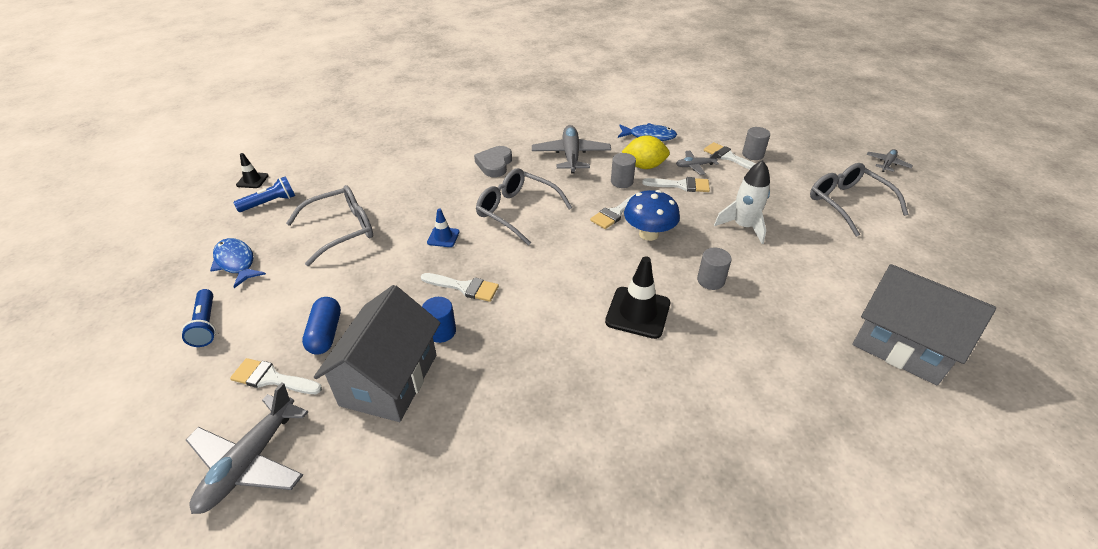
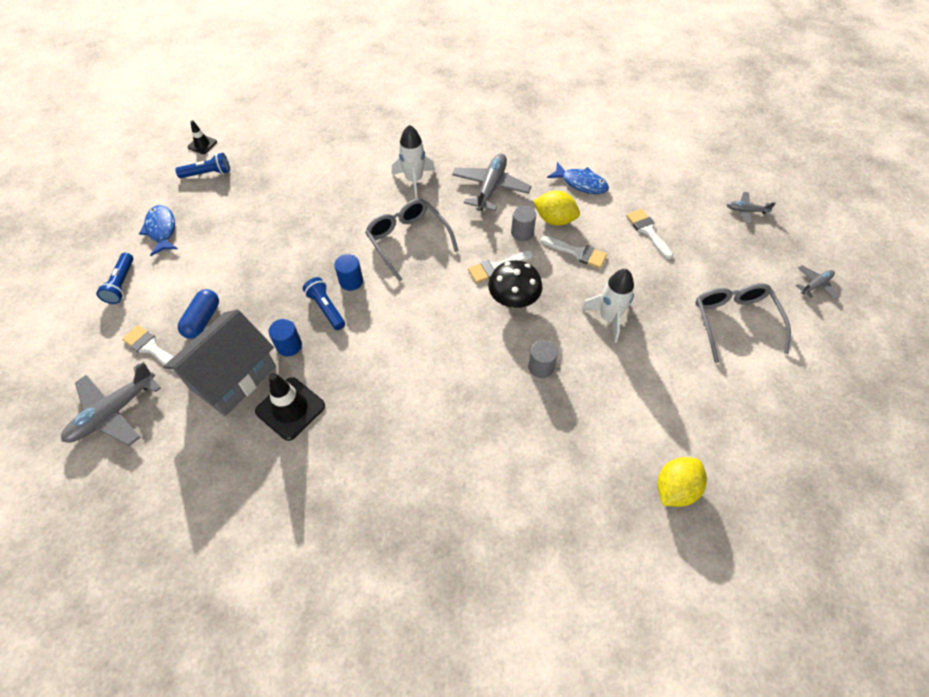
camera: 20 degrees right, 15 degrees up
grey glasses [286,185,373,266] -> none
white brush [421,273,499,302] -> blue flashlight [303,277,345,330]
blue traffic cone [427,209,459,247] -> none
grey heart [474,146,512,177] -> white rocket [392,125,435,199]
black traffic cone [605,256,670,339] -> black traffic cone moved to [255,373,325,441]
blue mushroom [624,190,680,241] -> black mushroom [488,260,542,308]
grey plane [676,151,719,175] -> grey plane moved to [727,192,776,224]
grey cylinder [742,127,770,160] -> none
grey house [852,264,996,385] -> yellow lemon [657,457,707,507]
none -> blue cylinder [334,254,363,291]

